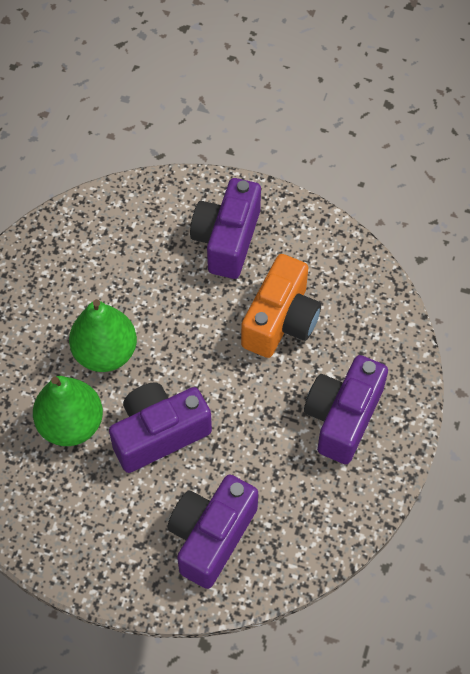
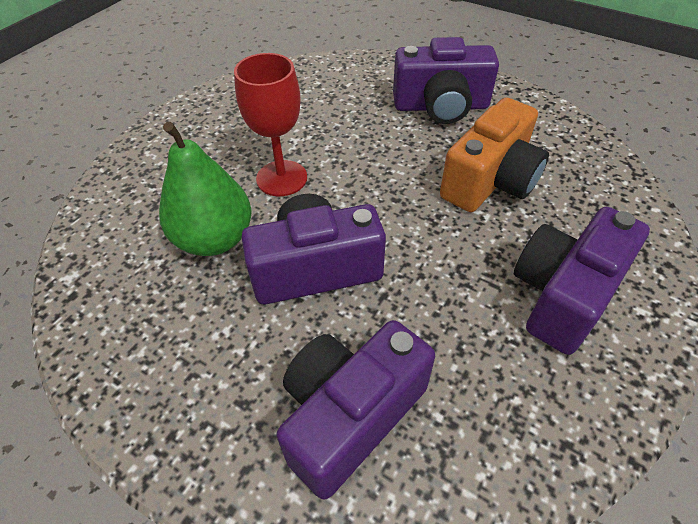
camera: 15 degrees right, 10 degrees down
green pear [69,299,137,372] -> red goblet [234,53,307,196]
purple camera [190,178,261,279] -> purple camera turned 120 degrees counterclockwise [393,37,499,124]

